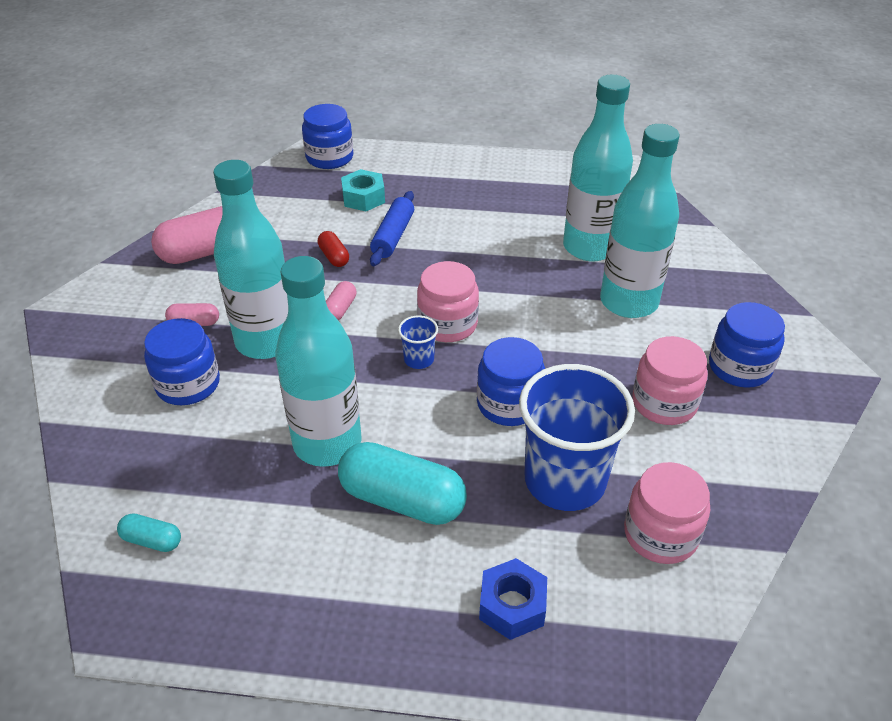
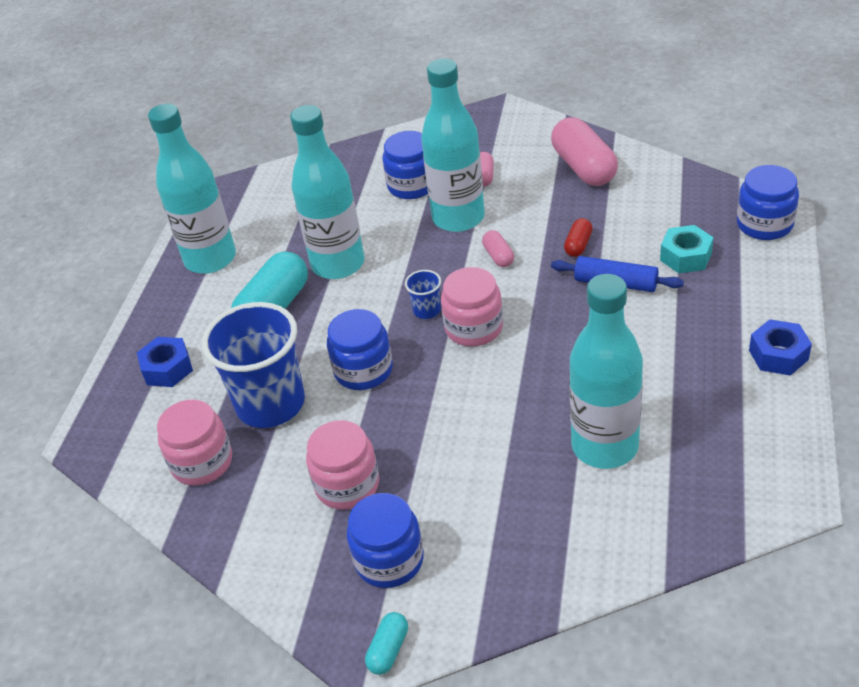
camera: 100 degrees right, 0 degrees up
turquoise capsule [117,513,181,552] -> turquoise capsule moved to [365,612,408,675]
red capsule [317,231,349,267] -> red capsule turned 45 degrees counterclockwise [564,218,593,257]
pink capsule [326,281,356,320] -> pink capsule turned 45 degrees clockwise [482,230,514,267]
turquoise bottle [600,124,680,318] -> turquoise bottle moved to [148,104,236,274]
none -> blue nut [749,319,812,376]

